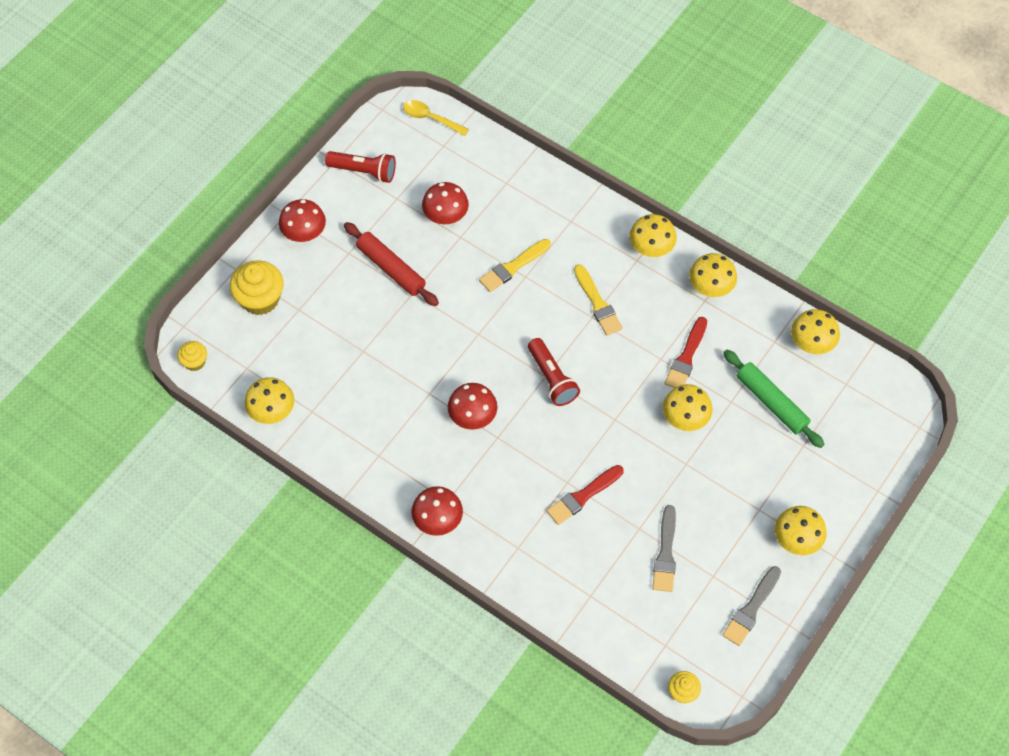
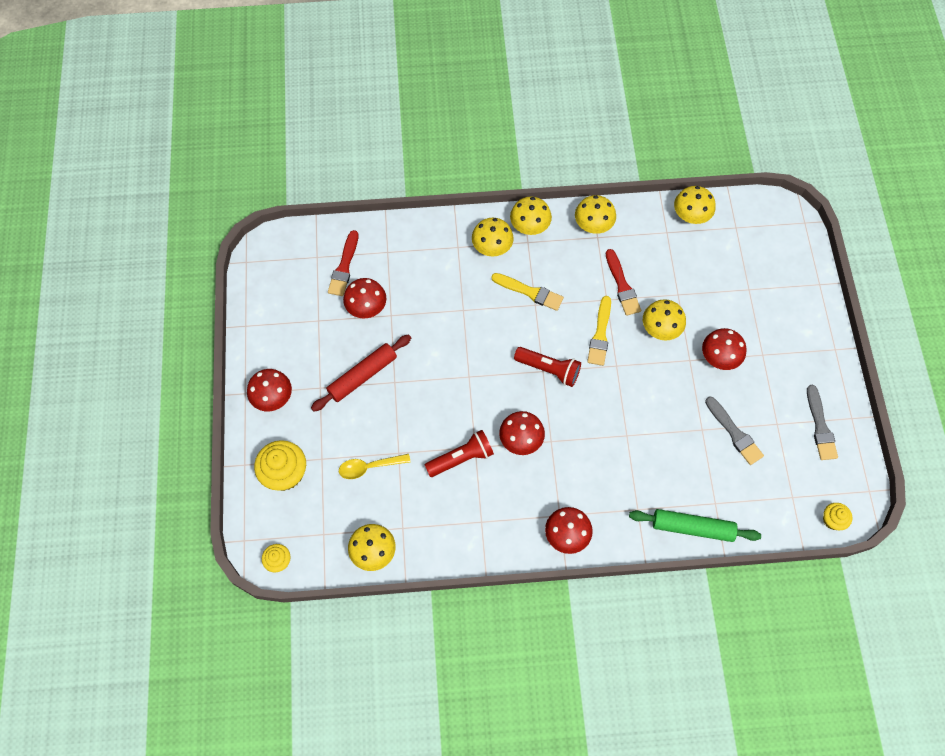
camera: 40 degrees left, 5 degrees up
red flashlight [325,151,396,183] -> red flashlight moved to [425,430,494,477]
red rolling pin [344,222,439,306] -> red rolling pin turned 45 degrees counterclockwise [311,335,411,412]
yellow spoon [403,100,469,136] -> yellow spoon moved to [339,454,411,479]
yellow brush [479,239,551,292] -> yellow brush moved to [587,296,611,366]
red brush [547,465,624,525] -> red brush moved to [328,230,358,296]
green rolling pin [724,350,824,448] -> green rolling pin moved to [629,509,761,542]
yellow mushroom [775,506,827,555] -> yellow mushroom moved to [472,218,514,256]
none -> red mushroom [702,328,746,370]

